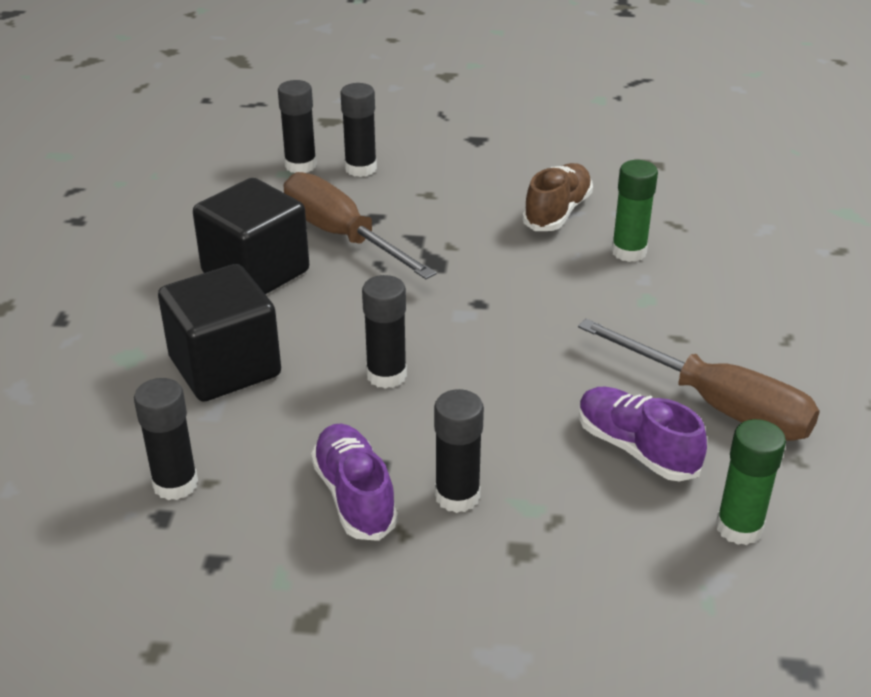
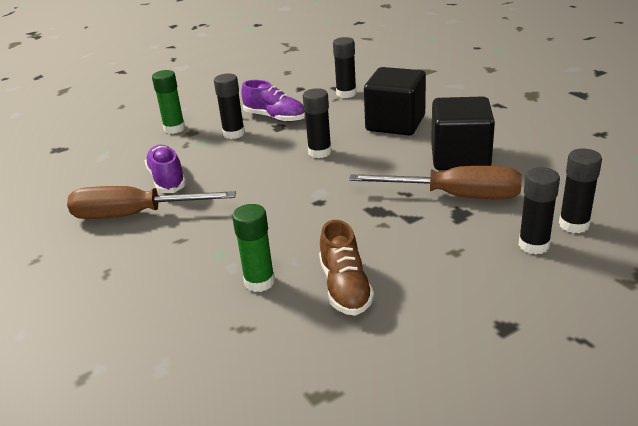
camera: 145 degrees right, 5 degrees down
purple shoe [579,387,707,481] -> purple shoe turned 120 degrees counterclockwise [145,145,186,193]
green glue stick [716,419,786,545] -> green glue stick moved to [152,70,185,134]

